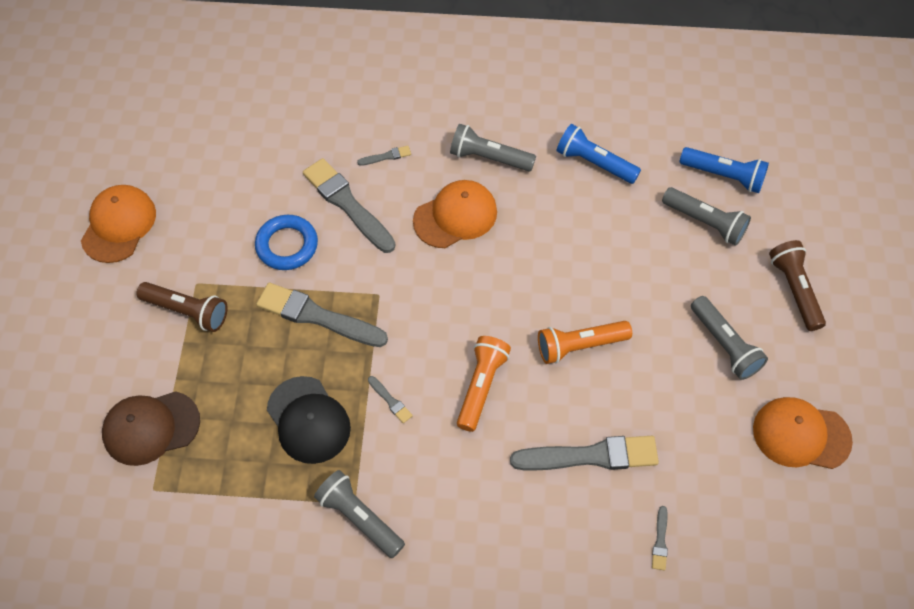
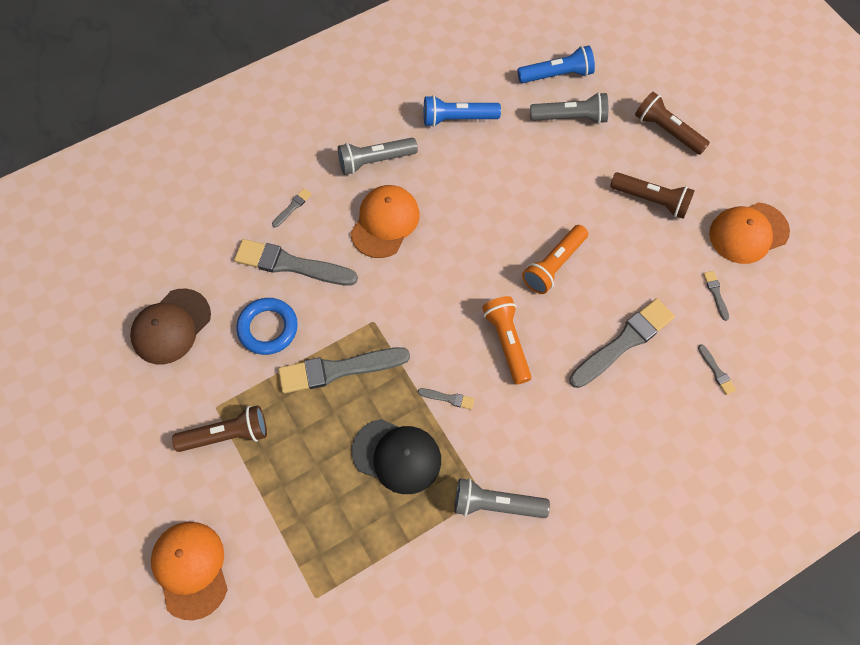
camera: 35 degrees left, 5 degrees up
orange cap [81,185,156,263] -> orange cap moved to [151,522,228,620]
brown cap [102,391,200,466] -> brown cap moved to [130,289,211,364]
grey flashlight [691,296,768,380] -> brown flashlight [610,172,695,219]
none -> grey brush [703,271,729,321]

